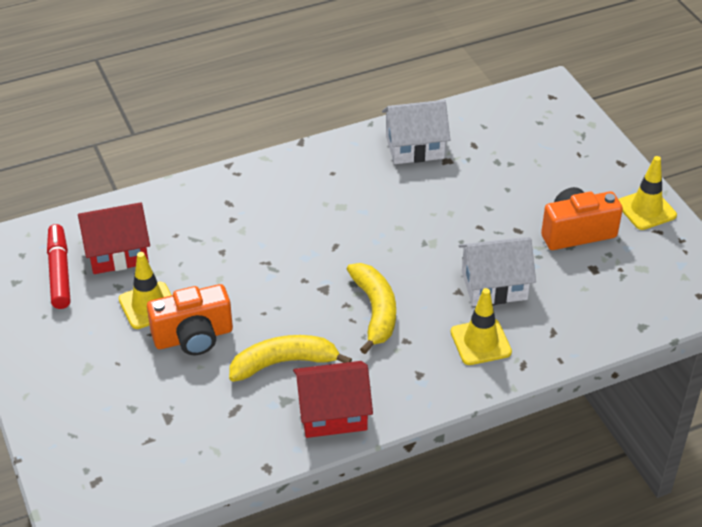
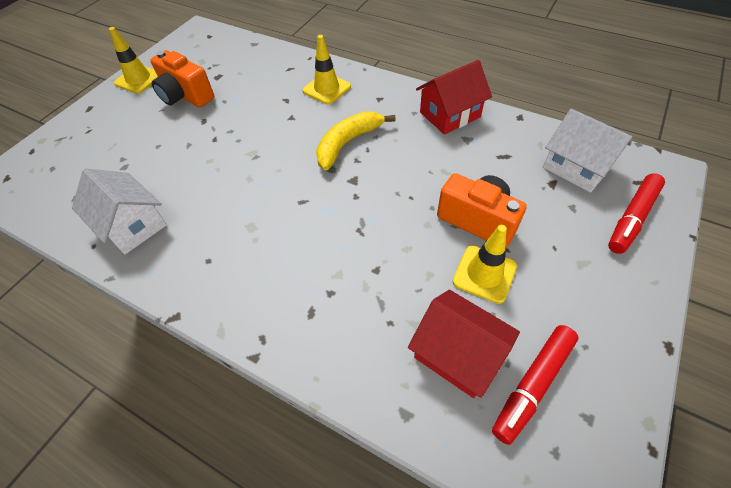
camera: 125 degrees left, 10 degrees up
yellow banana [229,335,352,382] -> none
red house [293,361,373,438] -> red house turned 75 degrees counterclockwise [416,60,492,134]
white house [458,237,536,306] -> white house moved to [543,109,632,193]
none -> red marker [608,173,665,254]

